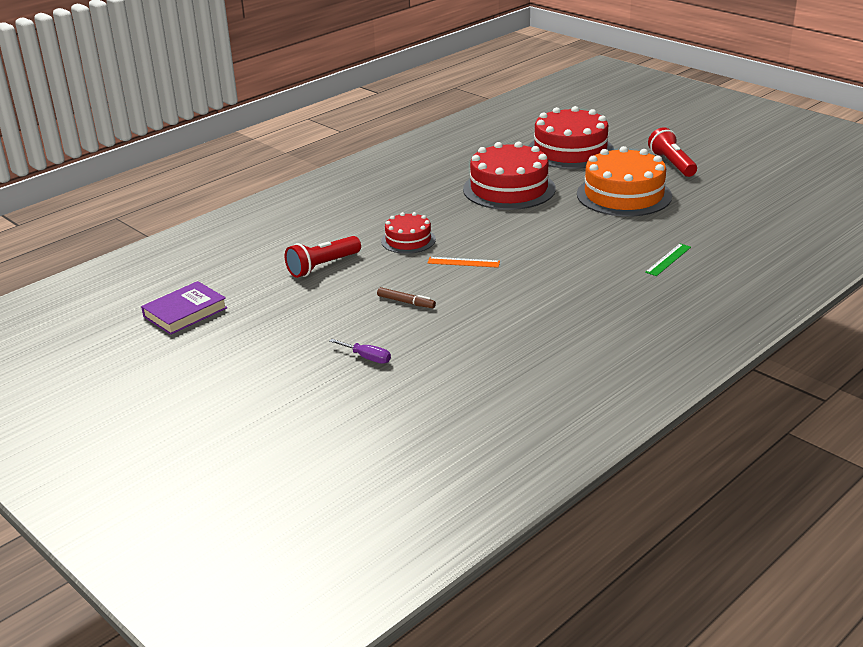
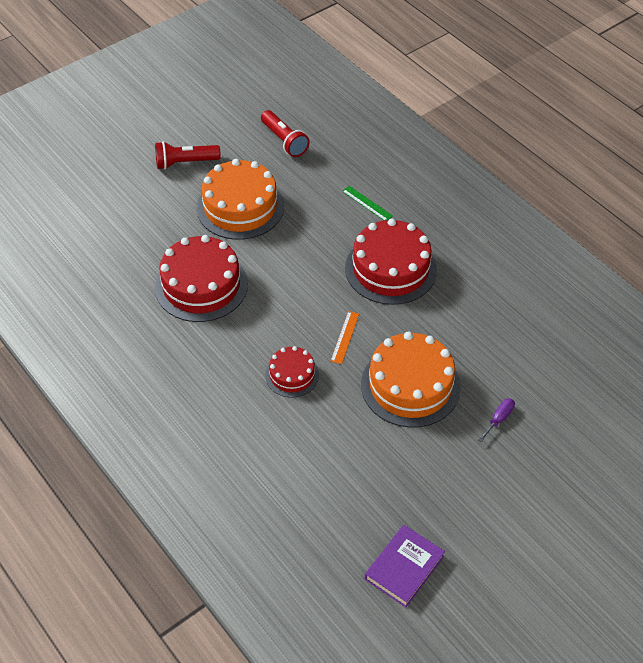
camera: 85 degrees left, 20 degrees up
purple book [141,281,227,335] -> purple book turned 75 degrees clockwise [365,525,445,607]
red flashlight [285,236,361,278] -> red flashlight moved to [261,110,310,157]
brown marker [377,287,436,308] -> orange cake [361,332,461,428]
red cake [528,106,614,169] -> red cake moved to [345,219,437,305]

